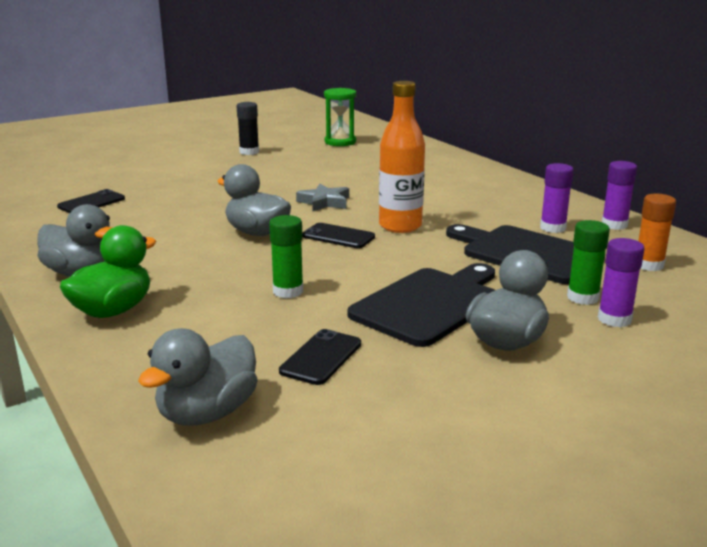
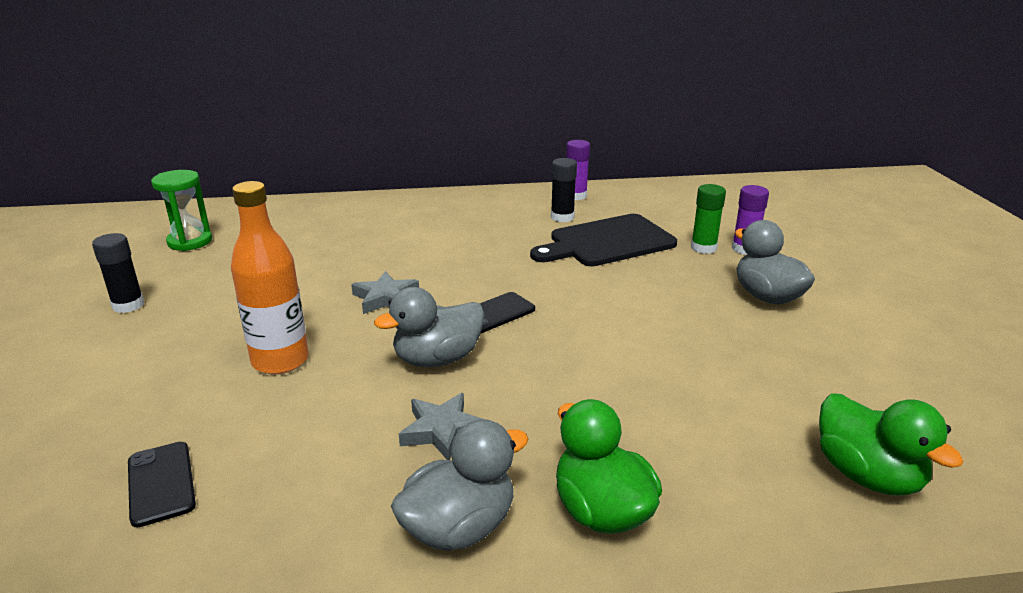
camera: 65 degrees left, 5 degrees up
grey duck [138,328,258,426] -> green duck [819,393,964,496]
green glue stick [269,215,303,298] -> none
black phone [279,329,361,385] -> none
black cutting board [347,263,495,347] -> none
orange bottle [379,81,425,233] -> orange bottle moved to [231,181,309,374]
purple glue stick [540,163,574,233] -> black glue stick [551,158,577,222]
orange glue stick [638,194,676,271] -> none
none -> grey star [399,393,483,460]

